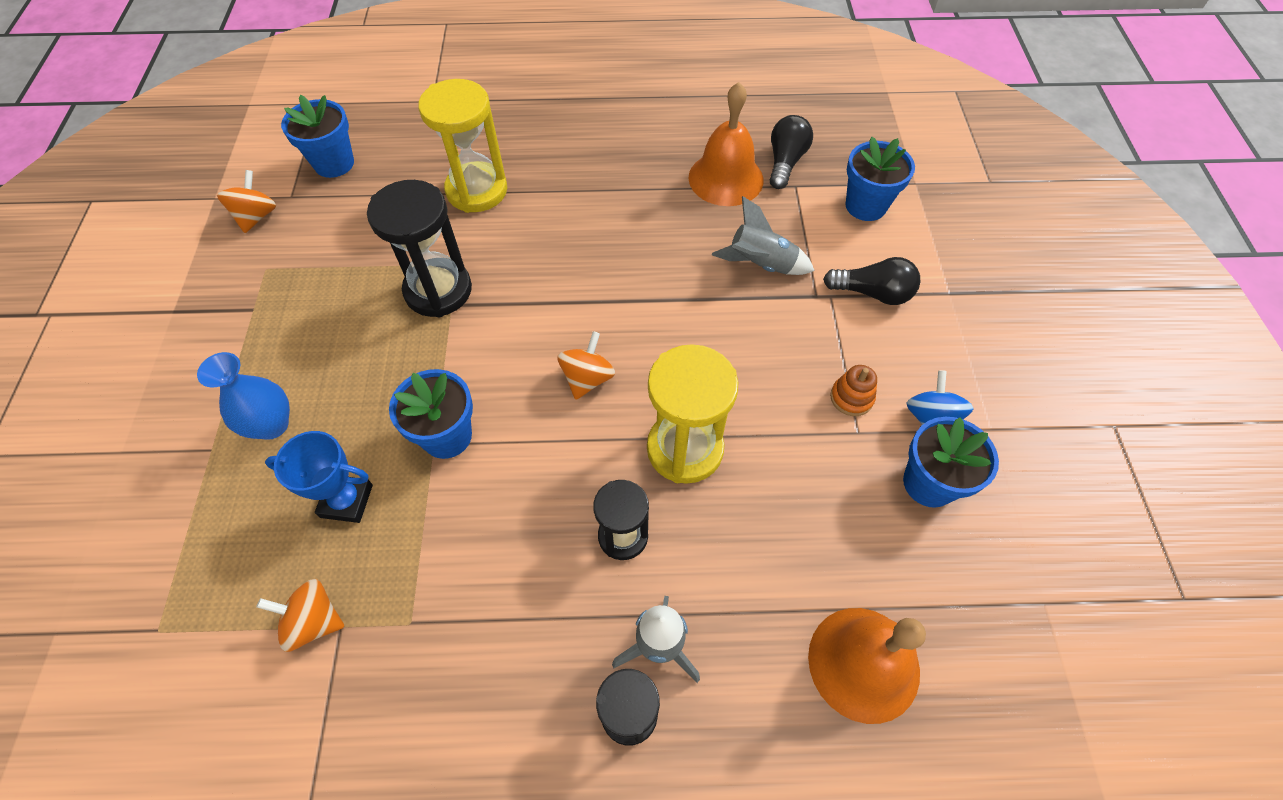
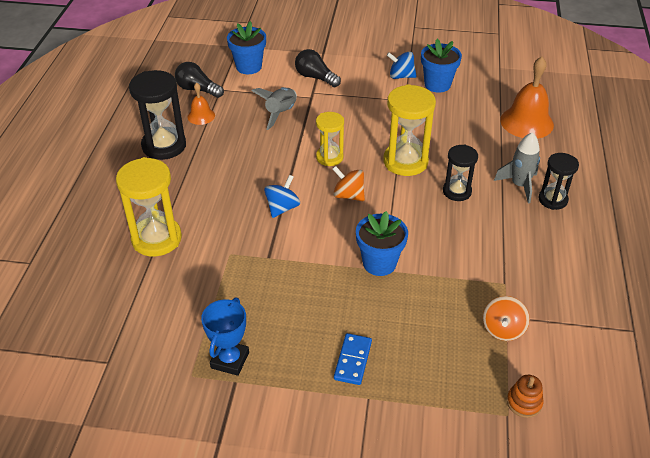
camera: 80 degrees left, 15 degrees down
blue vase [197,352,290,440] -> blue domino [334,333,372,385]
orange spinning top [217,170,276,233] -> none
blue trophy [265,431,373,523] -> blue trophy moved to [201,298,249,376]
blue flower pot [281,95,354,178] -> none
black hourglass [367,180,472,317] -> black hourglass moved to [129,70,186,160]
orange bell [688,82,764,206] -> orange bell [187,82,215,125], size x0.53
black light bulb [823,257,920,305] -> black light bulb turned 75 degrees counterclockwise [295,49,341,87]
orange stacking toy [830,365,877,416] -> orange stacking toy moved to [507,375,543,418]
none -> blue spinning top [264,175,300,218]
none -> yellow hourglass [316,112,344,166]

